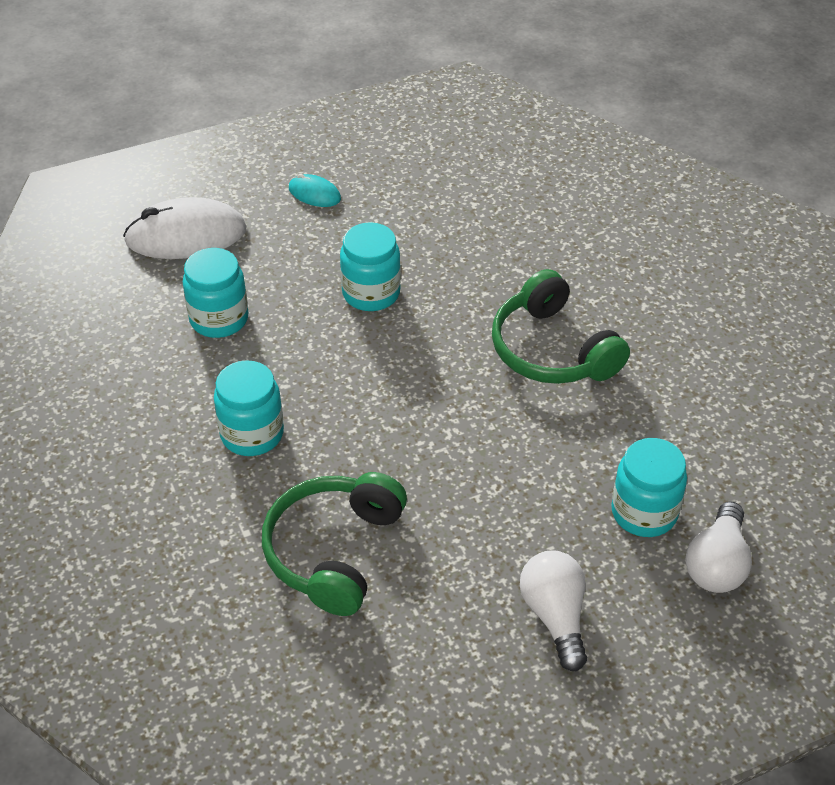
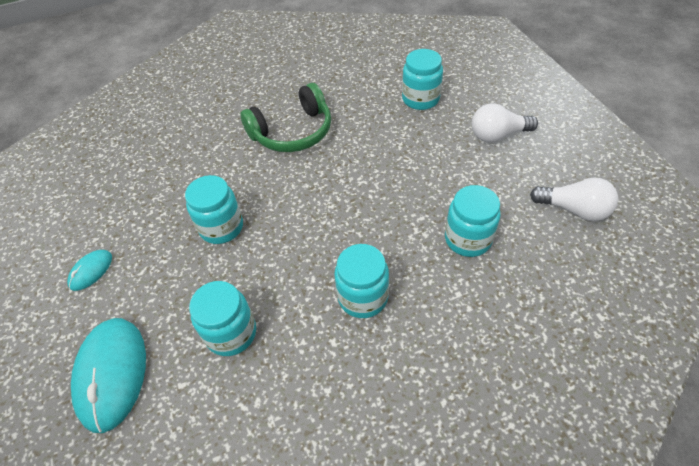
camera: 85 degrees left, 5 degrees up
white mouse [123,197,246,259] -> turquoise mouse [71,318,146,433]
green headphones [262,472,407,616] -> turquoise jar [445,185,501,257]
white light bulb [685,501,752,593] -> white light bulb moved to [530,178,618,221]

